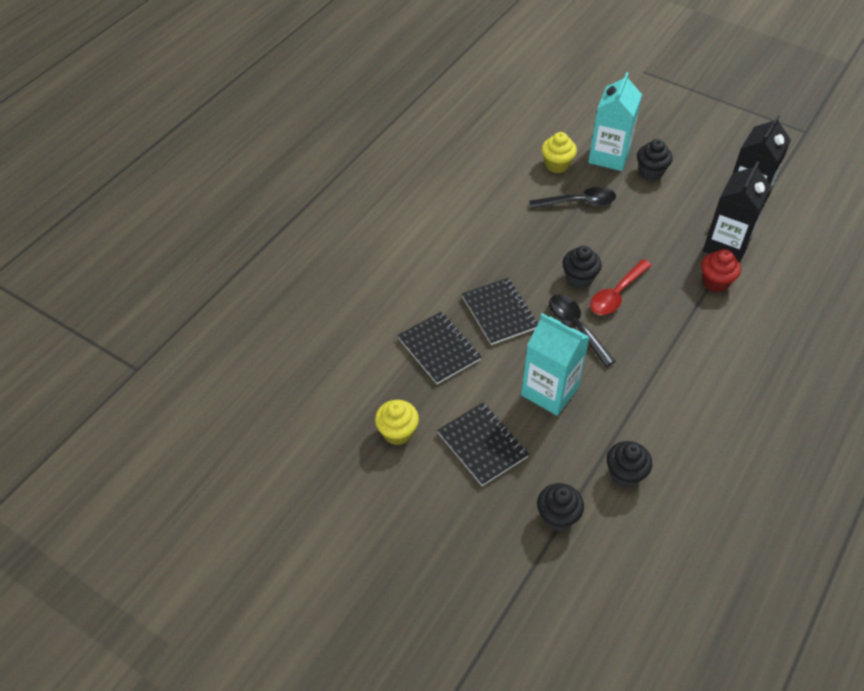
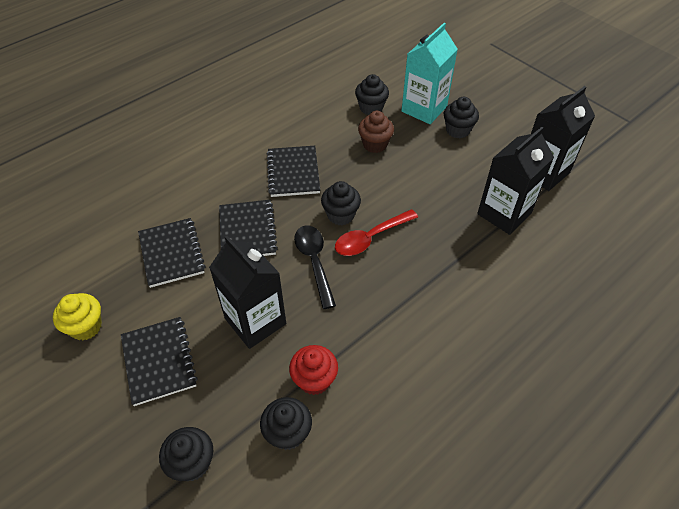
camera: 15 degrees right, 0 degrees up
turquoise carton [521,313,590,416] -> black carton [209,236,286,349]
black spoon [529,187,616,209] -> brown cupcake [358,111,394,153]
yellow cupcake [542,132,577,173] -> black cupcake [355,74,389,115]
red cupcake [701,249,741,292] -> red cupcake moved to [289,345,338,395]
none -> black notebook [267,146,320,197]

